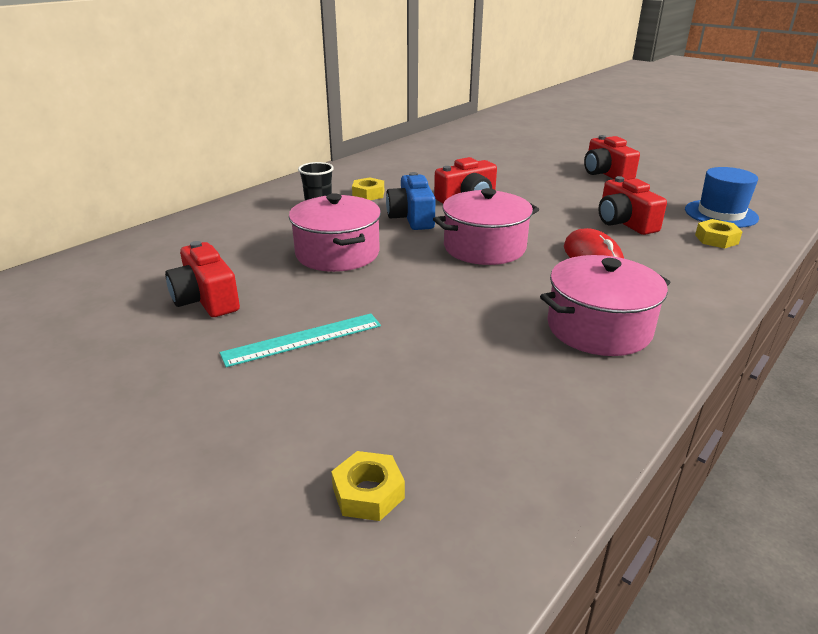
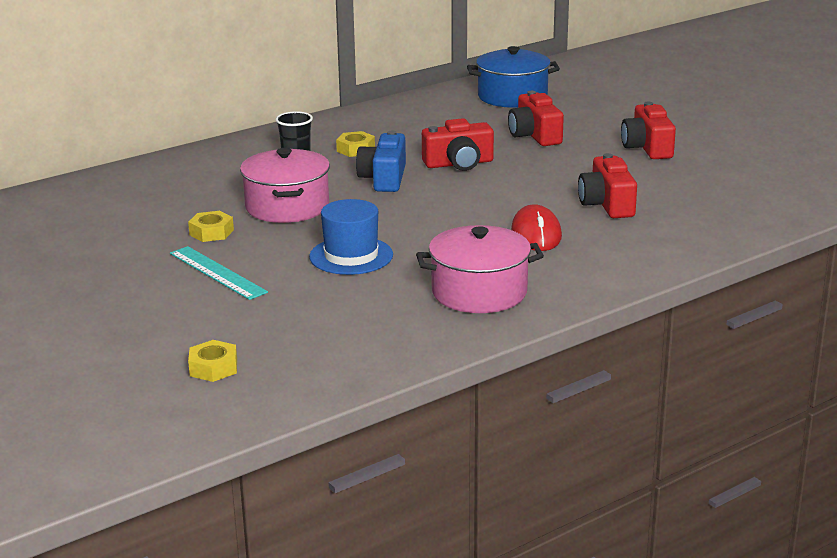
camera: 15 degrees right, 5 degrees down
red camera [165,241,240,317] -> red camera moved to [508,91,564,146]
turquoise ruler [220,313,381,367] -> turquoise ruler turned 60 degrees clockwise [170,246,268,300]
pink pot [433,188,539,265] -> none
blue hat [685,167,759,228] -> blue hat moved to [309,199,393,275]
yellow nut [695,219,742,249] -> yellow nut moved to [188,211,234,242]
none -> blue pot [467,46,560,108]

